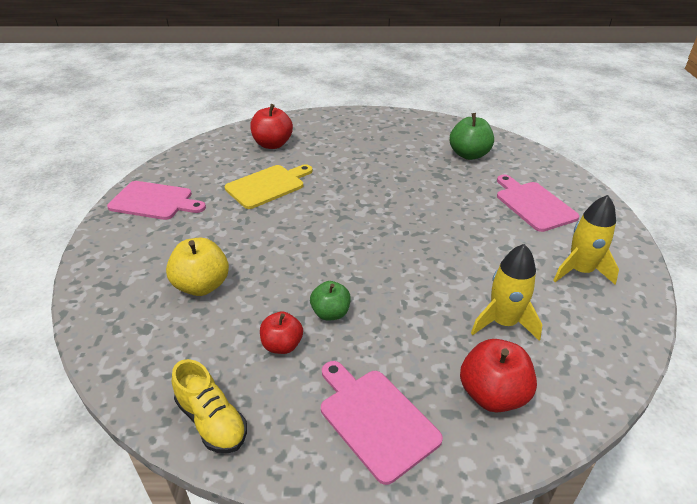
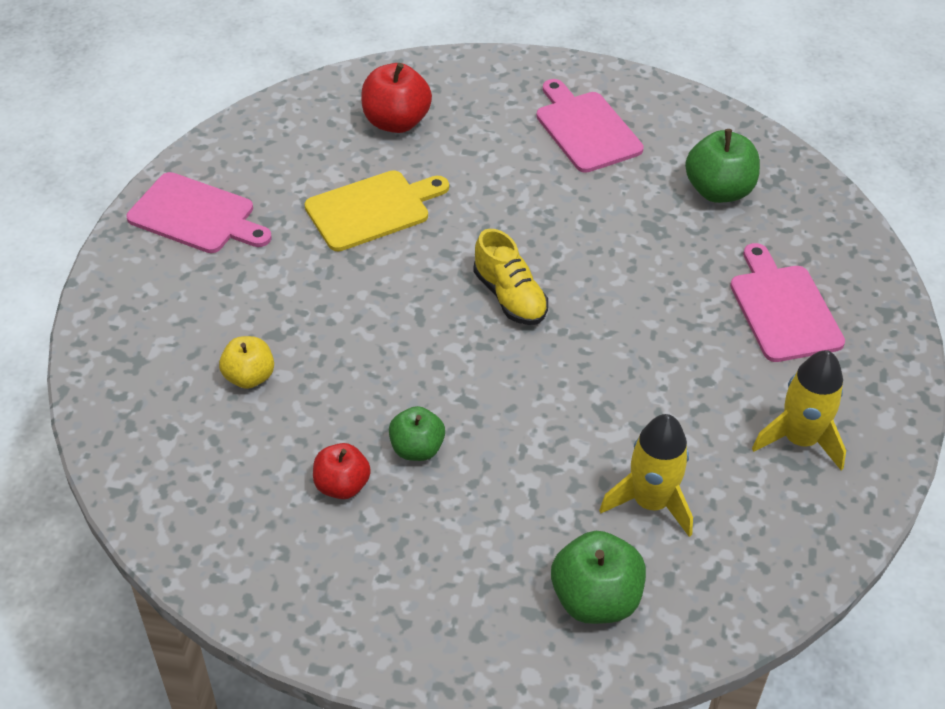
camera: 10 degrees right, 10 degrees up
yellow apple [166,238,229,296] -> yellow apple [219,336,274,389], size x0.65
yellow shoe [172,359,247,453] -> yellow shoe moved to [473,229,548,325]
pink cutting board [321,361,443,485] -> pink cutting board moved to [536,79,644,173]
red apple [460,339,537,413] -> green apple [551,531,646,624]

